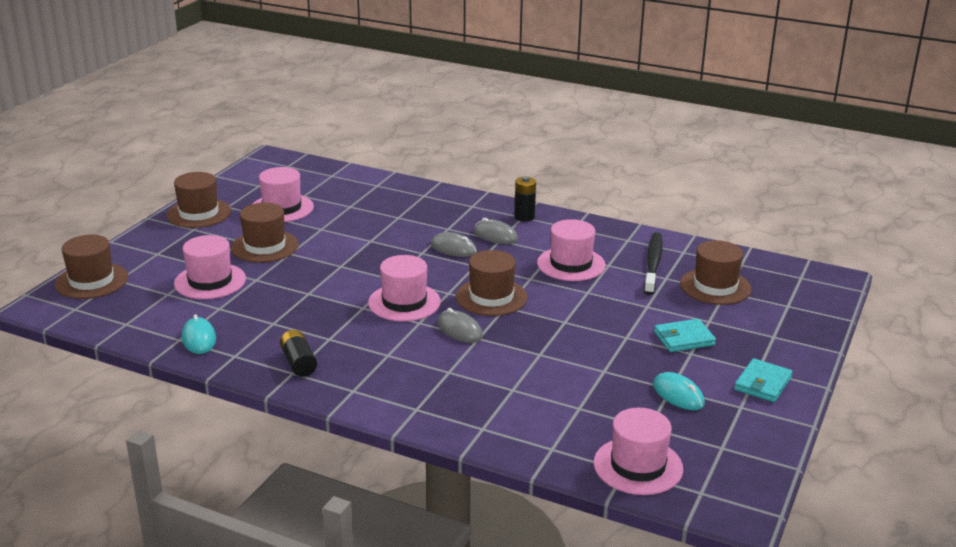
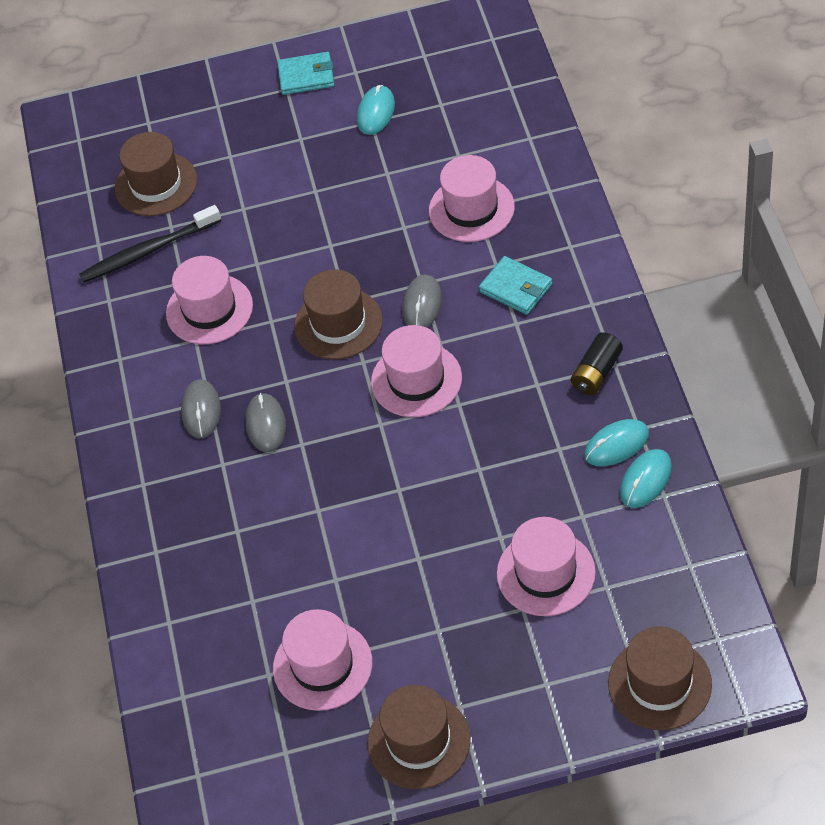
camera: 120 degrees left, 25 degrees up
brown hat [231,203,299,263] -> none
black battery [514,177,536,222] -> none
pink hat [594,408,683,495] -> pink hat moved to [429,155,515,242]
turquoise wallet [654,319,716,352] -> turquoise wallet moved to [479,256,553,315]
none -> turquoise mouse [584,419,649,466]

